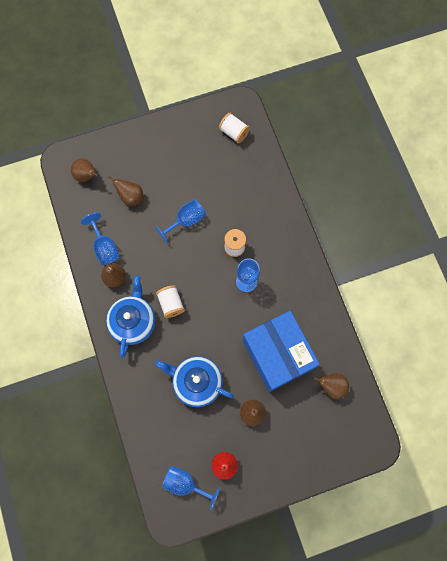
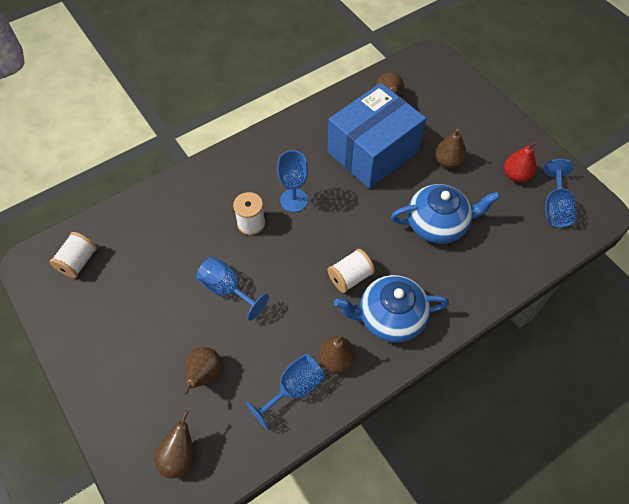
camera: 105 degrees left, 15 degrees down
blue teapot [155,356,234,407] -> blue teapot turned 105 degrees counterclockwise [391,184,500,244]

